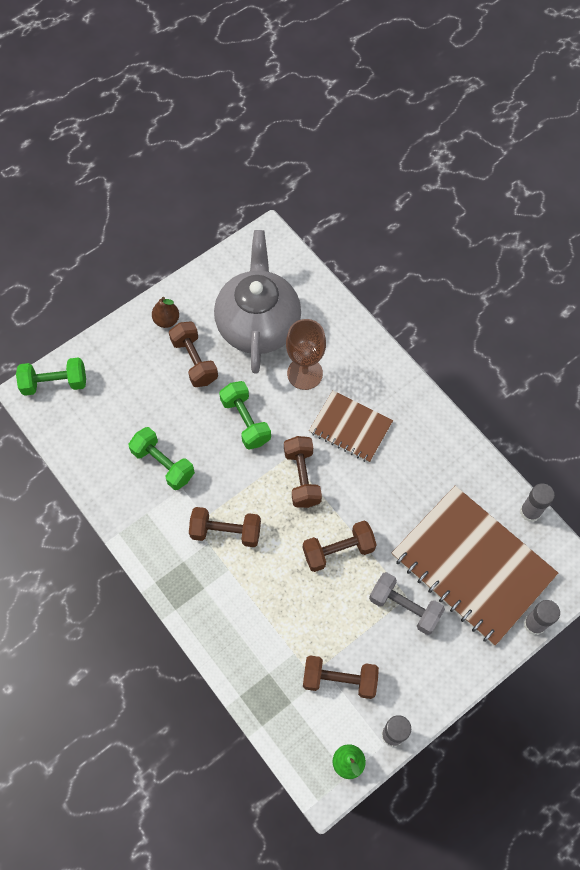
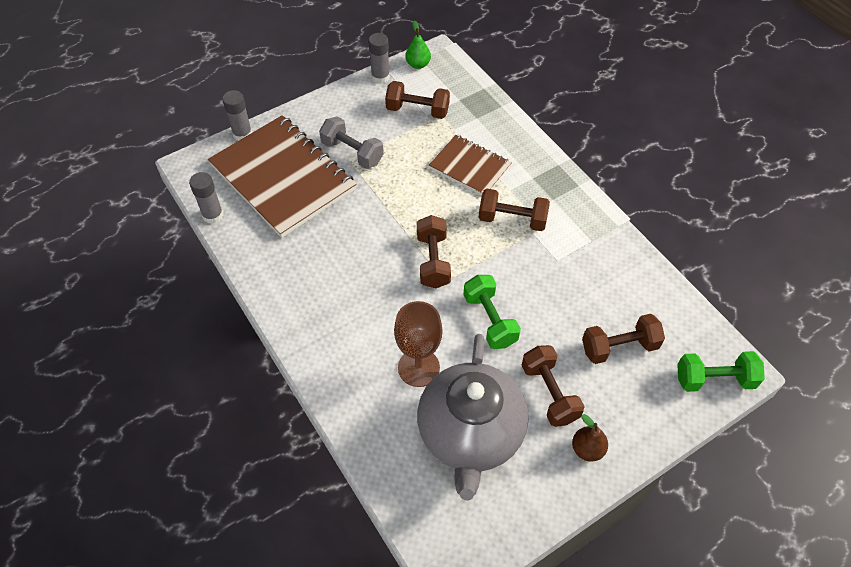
camera: 175 degrees left, 10 degrees down
green dumbbell [128,427,195,490] -> none
brown dumbbell [303,521,377,572] -> brown dumbbell moved to [582,314,665,364]
brown notebook [309,390,393,463] -> brown notebook moved to [429,135,512,195]

